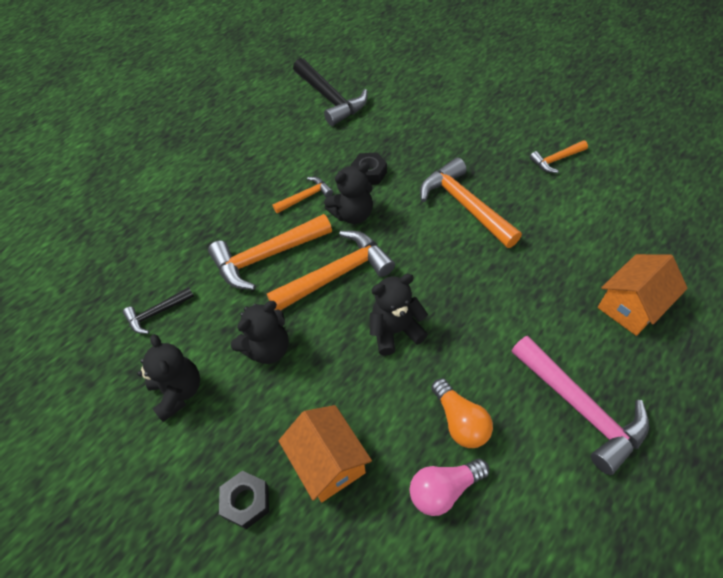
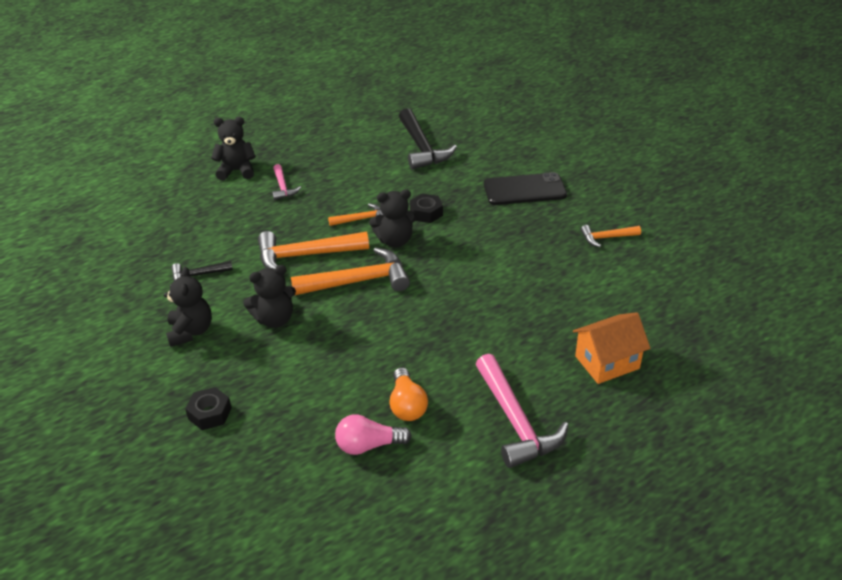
camera: 15 degrees right, 15 degrees down
orange house [279,405,372,502] -> none
black teddy bear [370,274,428,356] -> black teddy bear moved to [211,117,256,181]
orange hammer [420,158,522,248] -> none
none -> pink hammer [272,164,301,200]
none -> black phone [484,172,567,205]

